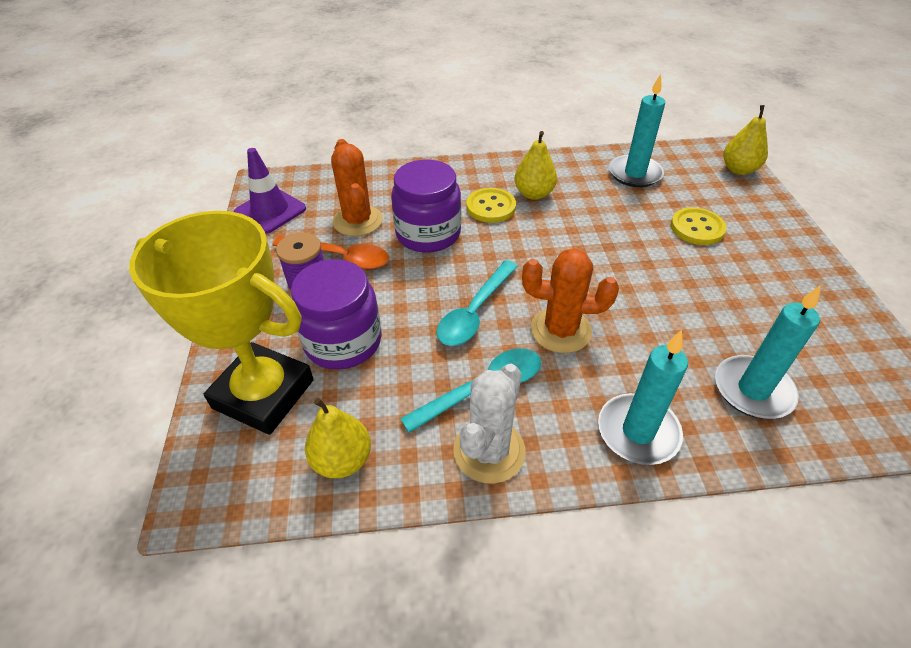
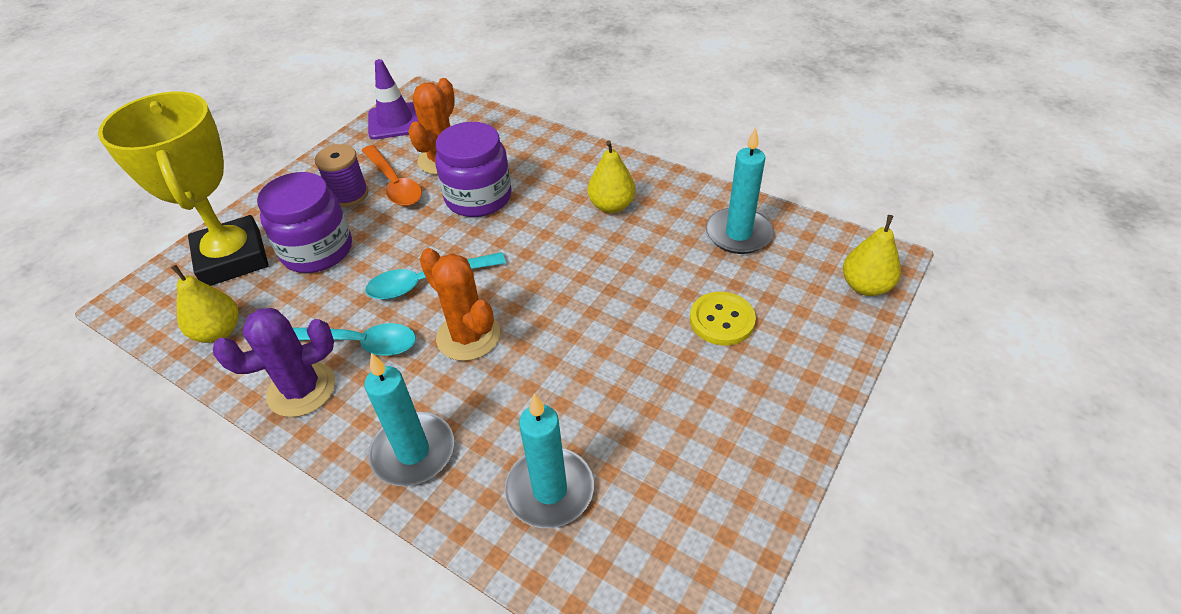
camera: 40 degrees right, 0 degrees up
white cactus [453,364,526,484] -> purple cactus [213,308,335,417]
yellow button [466,188,516,223] -> none

